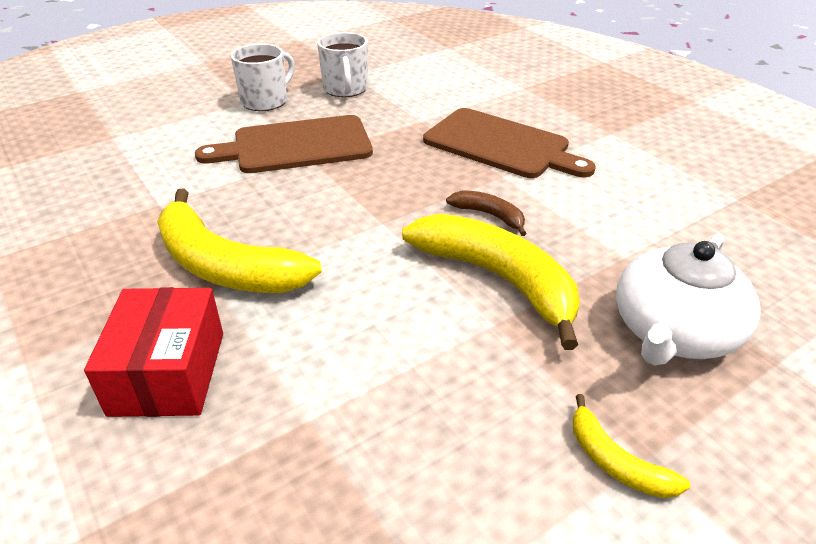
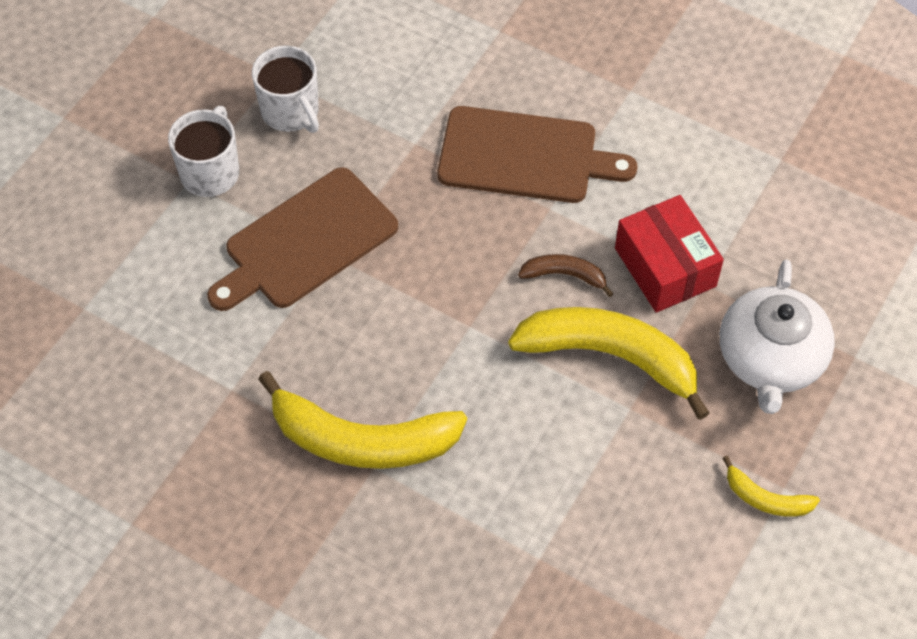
camera: 25 degrees left, 20 degrees up
red box [84,287,223,417] -> red box moved to [615,195,724,313]

